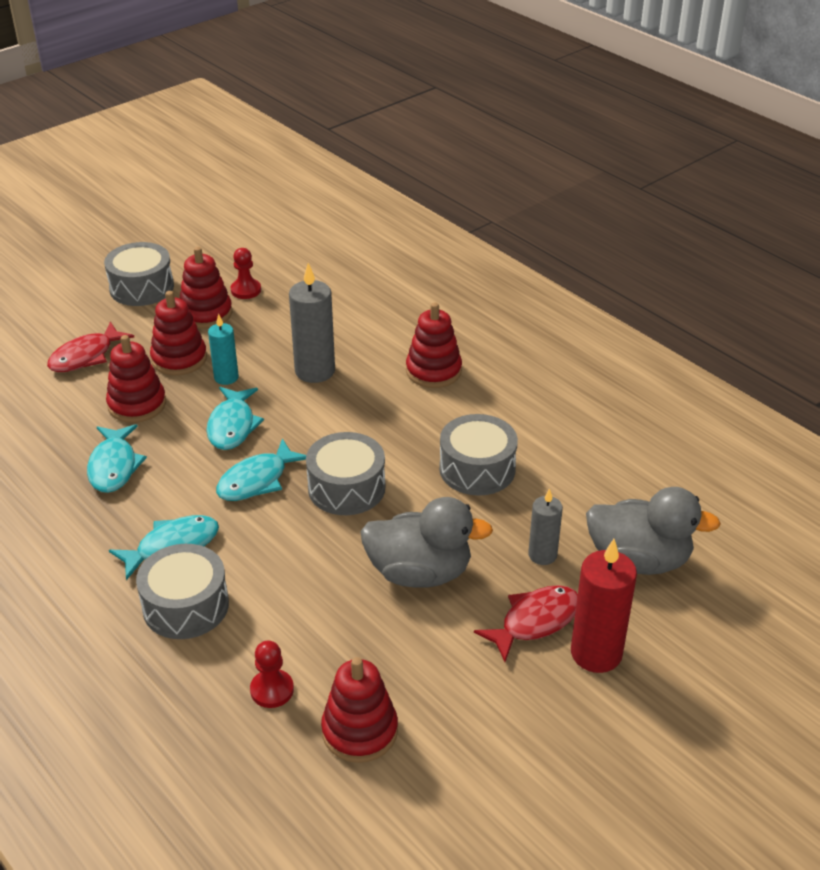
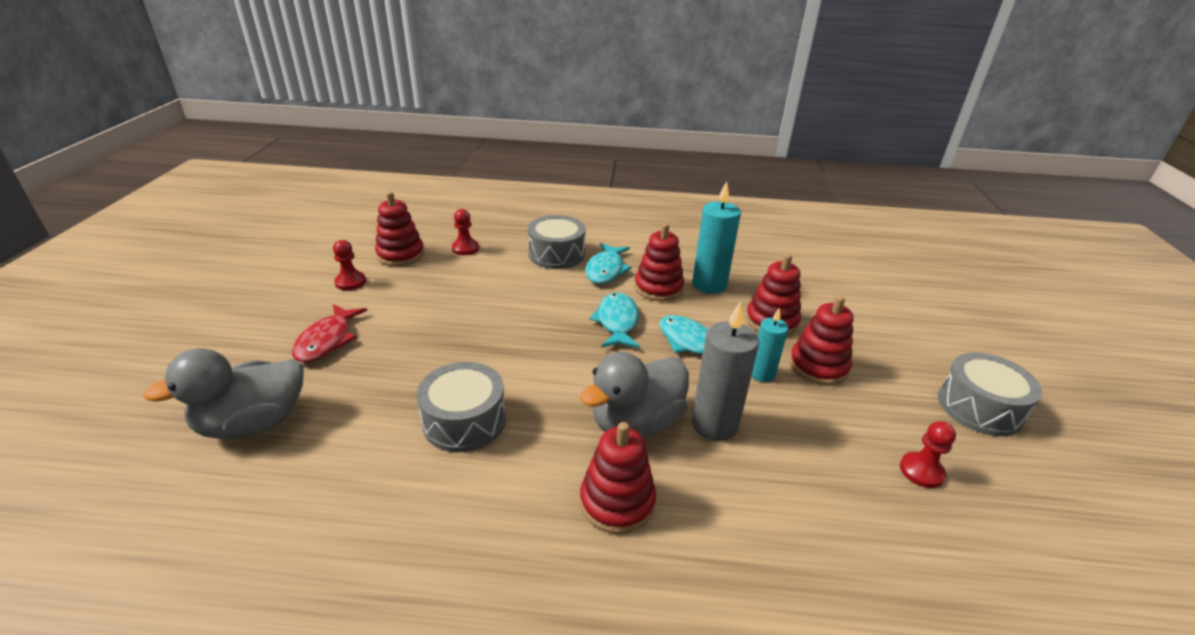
camera: 135 degrees right, 5 degrees down
red fish [47,322,134,372] -> none
turquoise fish [87,424,147,493] -> turquoise candle [692,181,741,294]
red stacking toy [180,247,232,329] -> red stacking toy moved to [634,223,684,301]
grey drum [306,432,385,515] -> none
grey duck [360,497,493,588] -> grey duck moved to [580,352,689,437]
grey candle [528,488,563,565] -> none
red candle [571,539,637,673] -> none
none -> red pawn [333,240,366,290]

